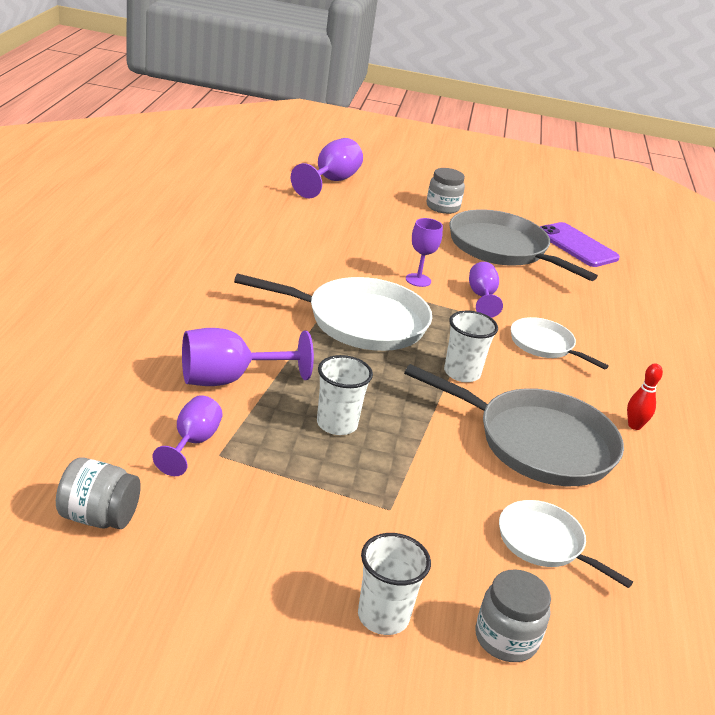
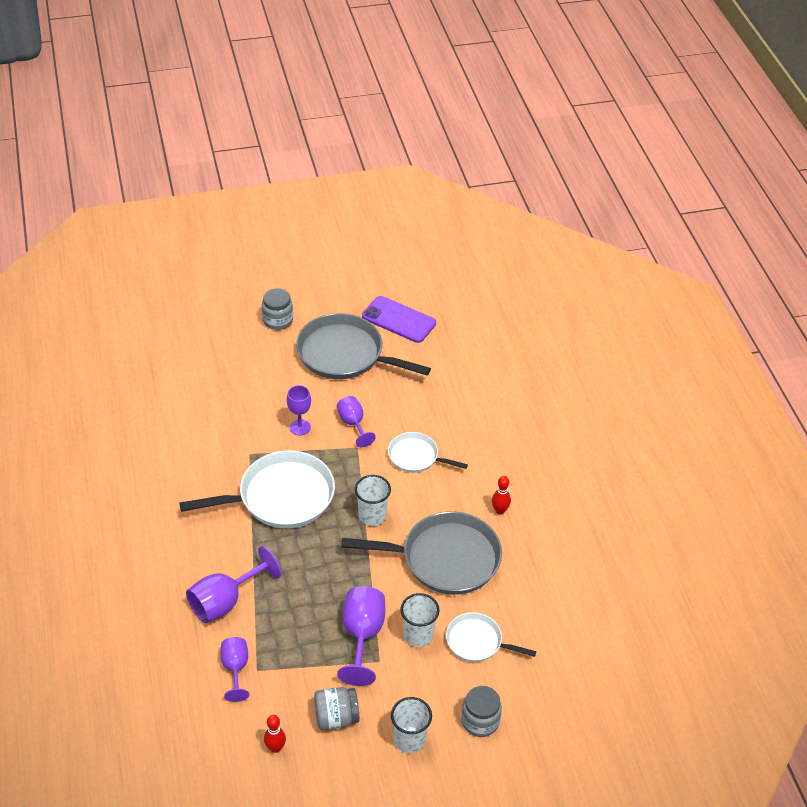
camera: 20 degrees left, 15 degrees up
grey jar [56,457,141,529] -> grey jar moved to [314,687,359,730]
purple goblet [291,138,363,199] -> purple goblet moved to [337,586,385,686]
white cup [317,355,373,435] -> white cup moved to [400,593,440,647]
none -> red bowling pin [264,715,286,753]

